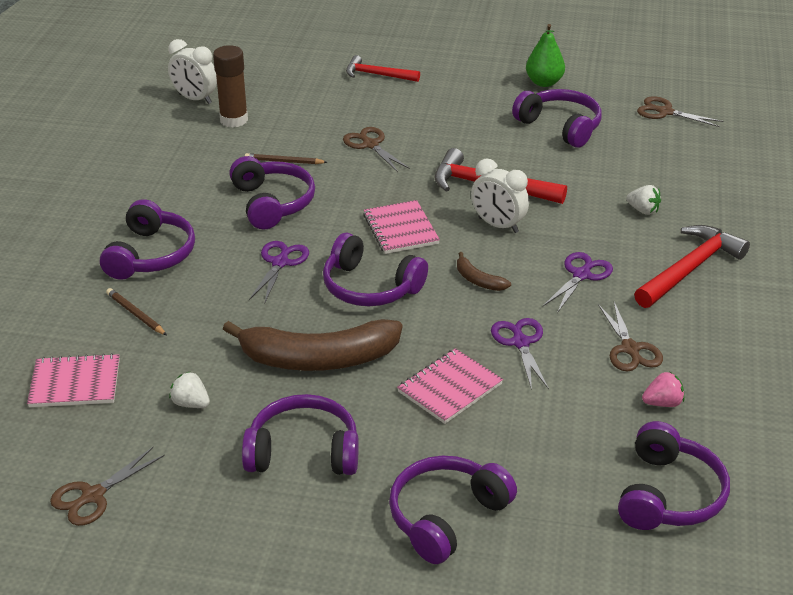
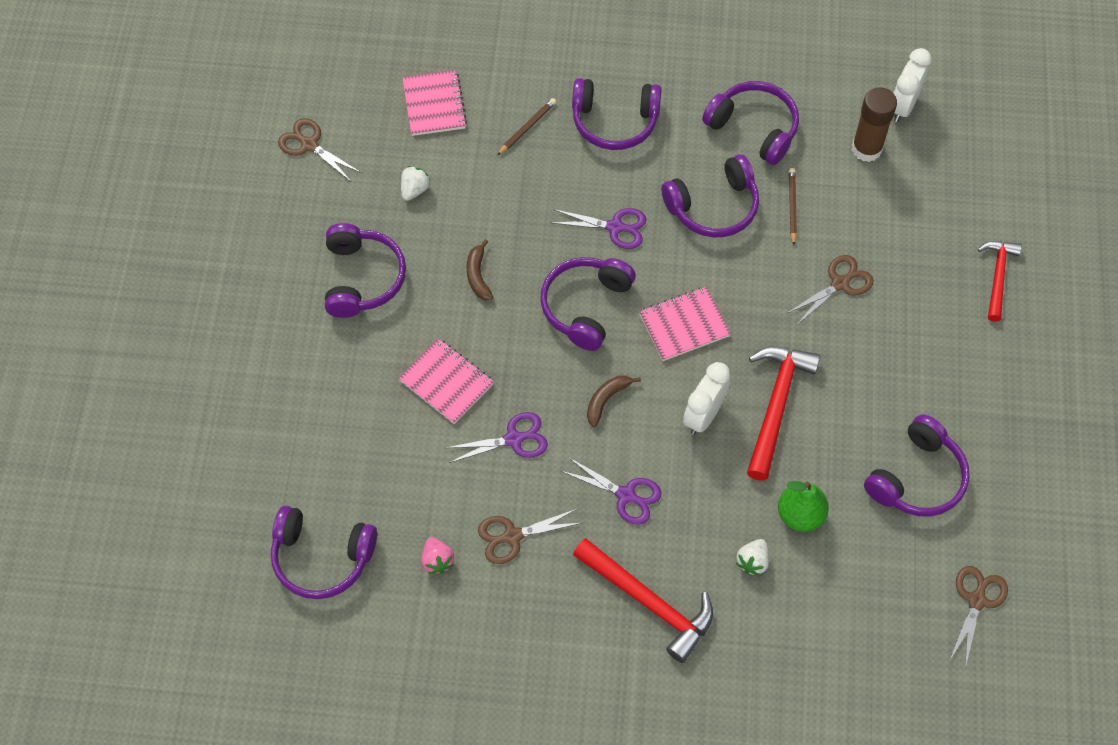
camera: 85 degrees right, 25 degrees up
brown banana [223,319,402,371] -> brown banana [466,239,493,300], size x0.43
purple headphones [389,456,517,564] -> purple headphones moved to [702,81,799,165]
green pear [526,24,565,87] -> green pear moved to [778,481,829,532]

